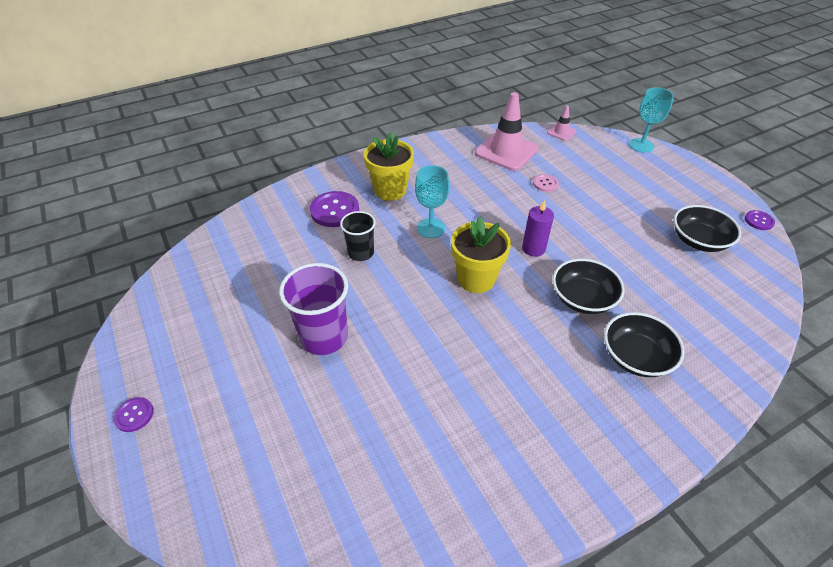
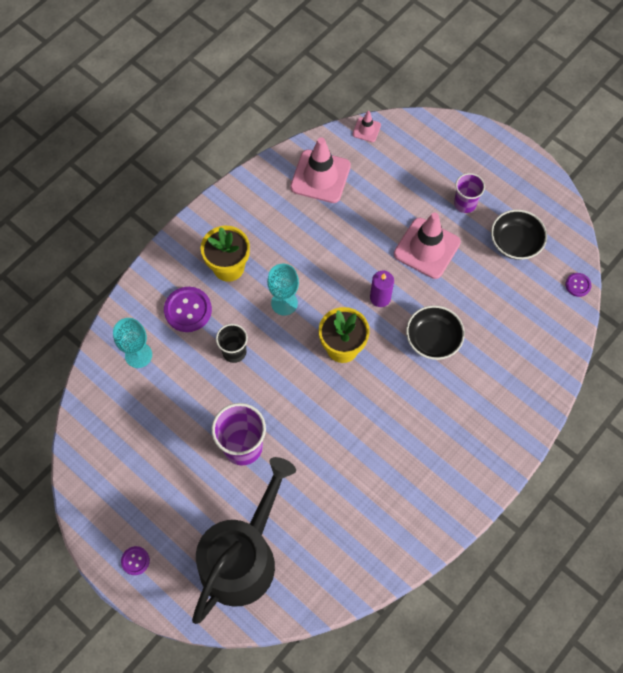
camera: 20 degrees left, 20 degrees up
pink button [533,174,559,192] -> none
black bowl [604,312,685,377] -> none
turquoise goblet [629,87,674,153] -> turquoise goblet moved to [113,318,152,368]
purple button [745,210,775,230] -> purple button moved to [565,273,591,297]
none -> black watering can [192,457,296,624]
none -> pink traffic cone [394,213,461,279]
none -> purple cup [454,173,485,213]

